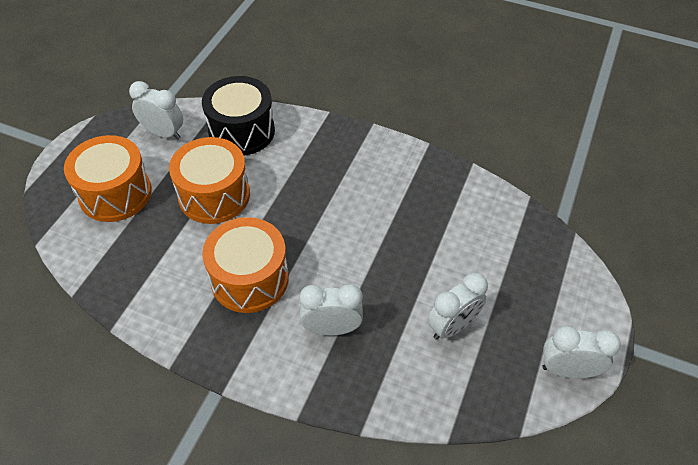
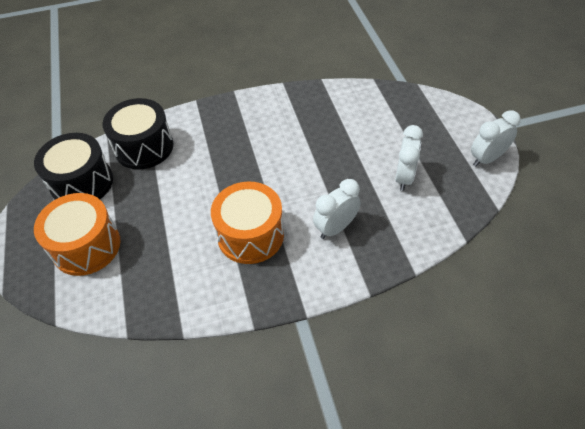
camera: 35 degrees left, 0 degrees up
white clock [129,81,183,140] -> black drum [34,133,113,200]
orange drum [169,137,250,224] -> none

